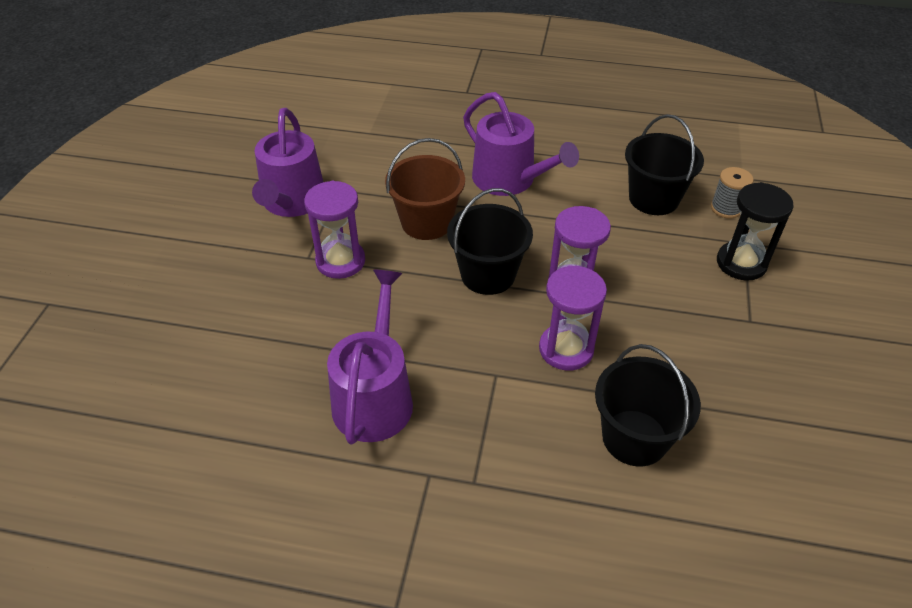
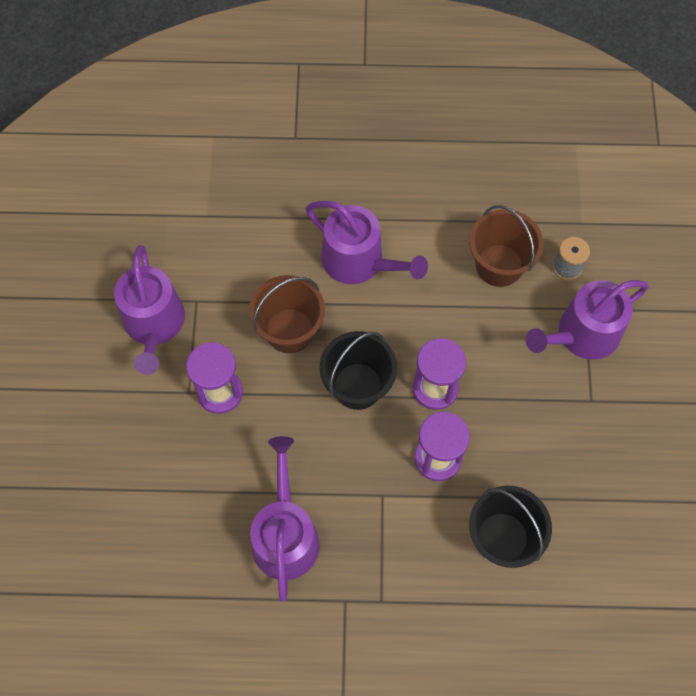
camera: 10 degrees left, 20 degrees up
black bucket [625,114,704,215] -> brown bucket [469,205,544,287]
black hourglass [717,182,794,280] -> purple watering can [526,280,649,360]

